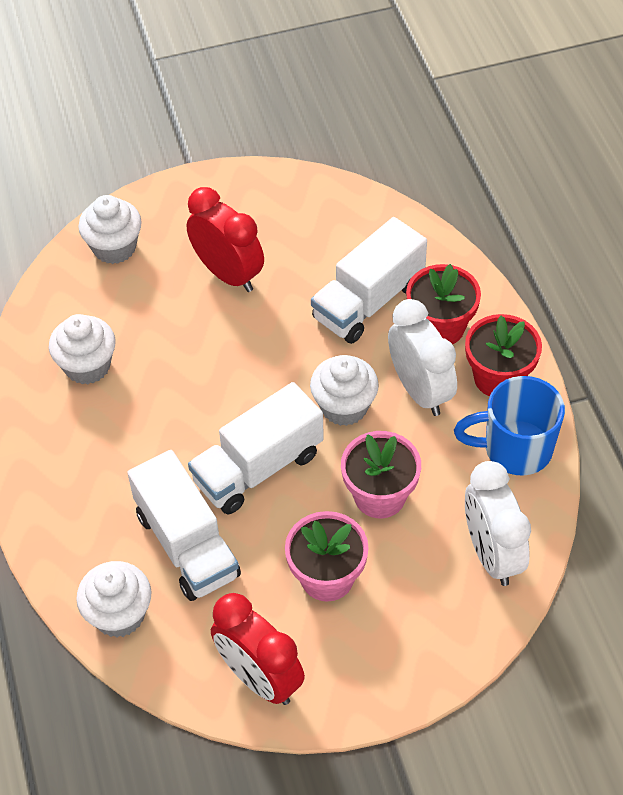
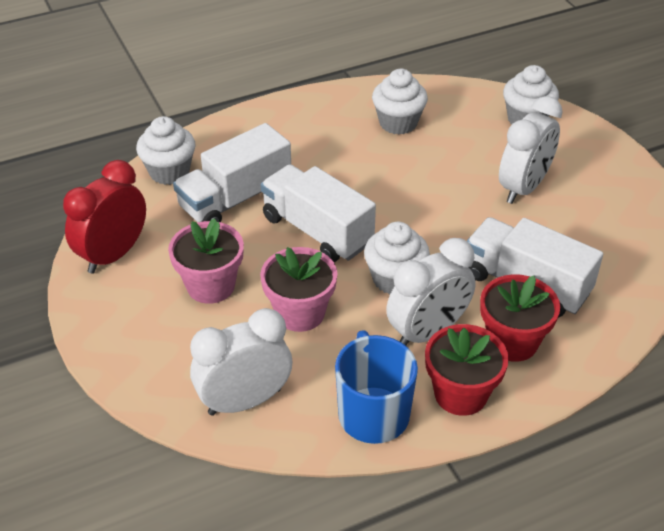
camera: 80 degrees right, 10 degrees down
red clock [187,187,264,292] -> white clock [499,96,563,204]

